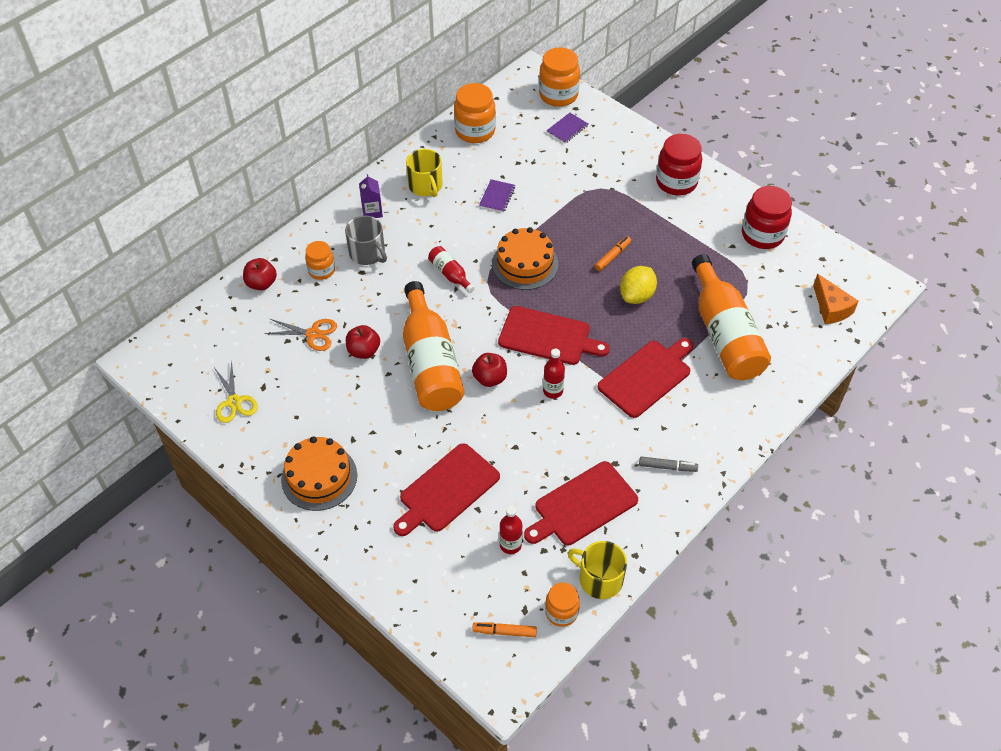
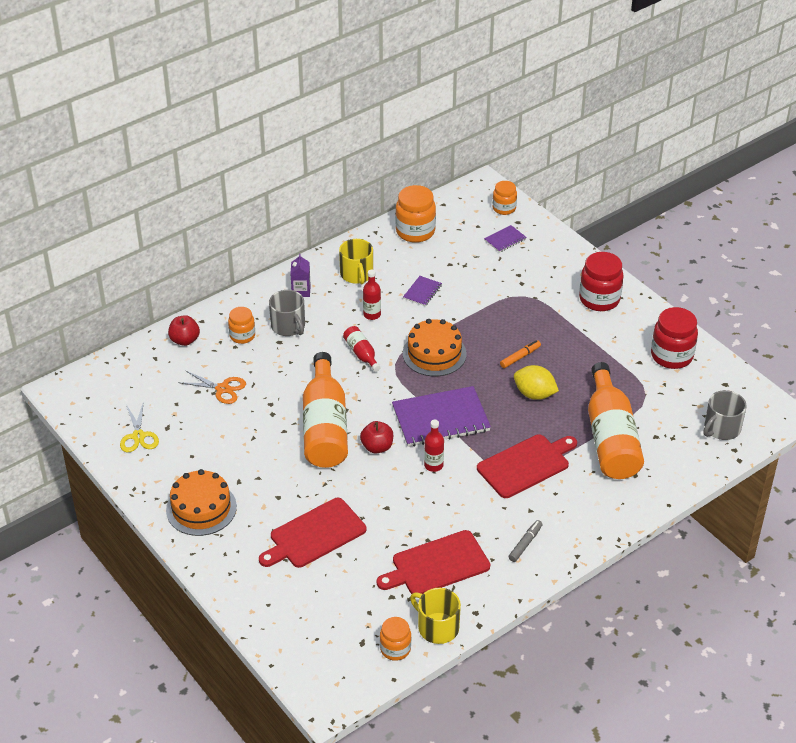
camera: 10 degrees right, 10 degrees down
red apple [346,325,380,359] -> none
orange marker [472,622,537,637] -> none
red cutting board [498,306,610,365] -> purple notebook [392,386,491,447]
red bottle [499,506,522,554] -> red bottle moved to [363,270,381,320]
orange jar [539,47,580,107] -> orange jar [493,181,517,215], size x0.61
yellow lemon [620,266,657,304] -> yellow lemon turned 75 degrees clockwise [514,365,559,400]
grey marker [639,456,698,472] -> grey marker turned 75 degrees counterclockwise [508,520,543,562]
orange cheese [813,274,859,324] -> grey mug [703,390,747,440]

